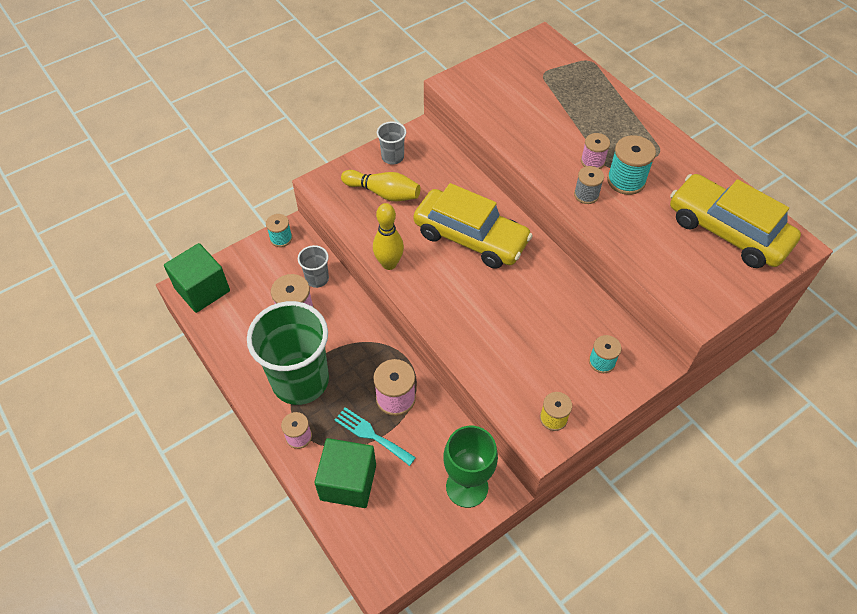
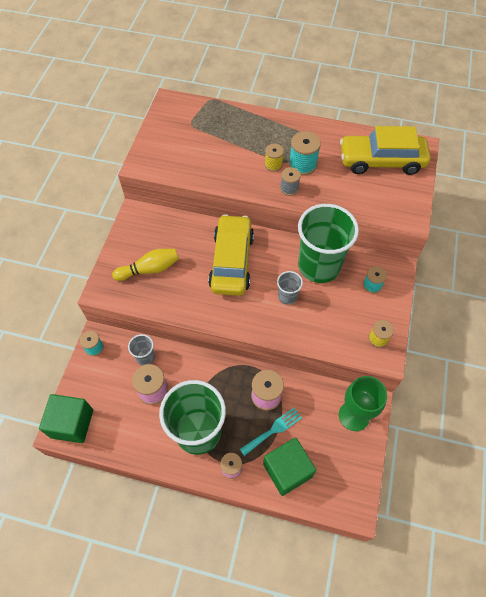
camera: 40 degrees left, 5 degrees up
turquoise fork [334,407,416,466] -> turquoise fork turned 150 degrees clockwise [240,408,302,456]
yellow bowling pin [373,203,404,270] -> none
grey cup [377,121,406,164] -> grey cup moved to [277,271,303,305]
yellow car [414,183,533,269] -> yellow car turned 75 degrees counterclockwise [208,214,254,296]
pink spool [581,133,610,169] -> yellow spool [265,143,284,172]
none -> green cup [298,204,359,283]

